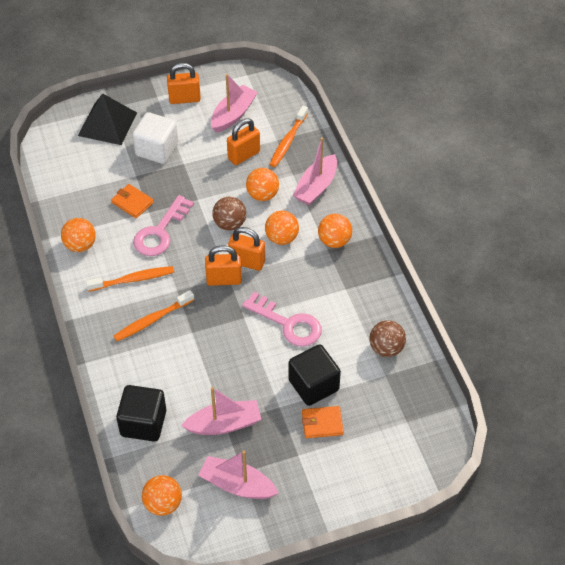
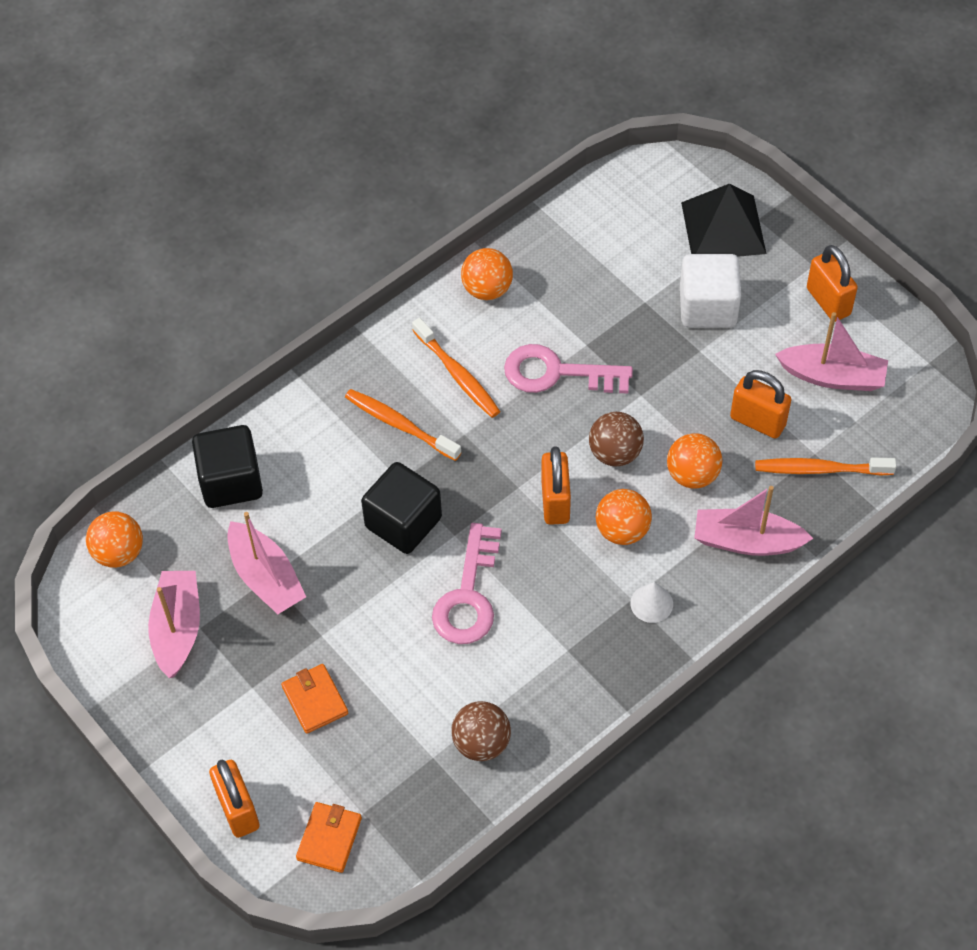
camera: 70 degrees right, 5 degrees up
orange wallet [111,184,154,218] -> orange wallet moved to [296,802,362,873]
orange padlock [205,245,242,286] -> orange padlock moved to [209,759,260,838]
black cube [288,344,341,406] -> black cube moved to [361,462,442,554]
orange ball [318,214,352,248] -> white cone [630,582,673,623]

